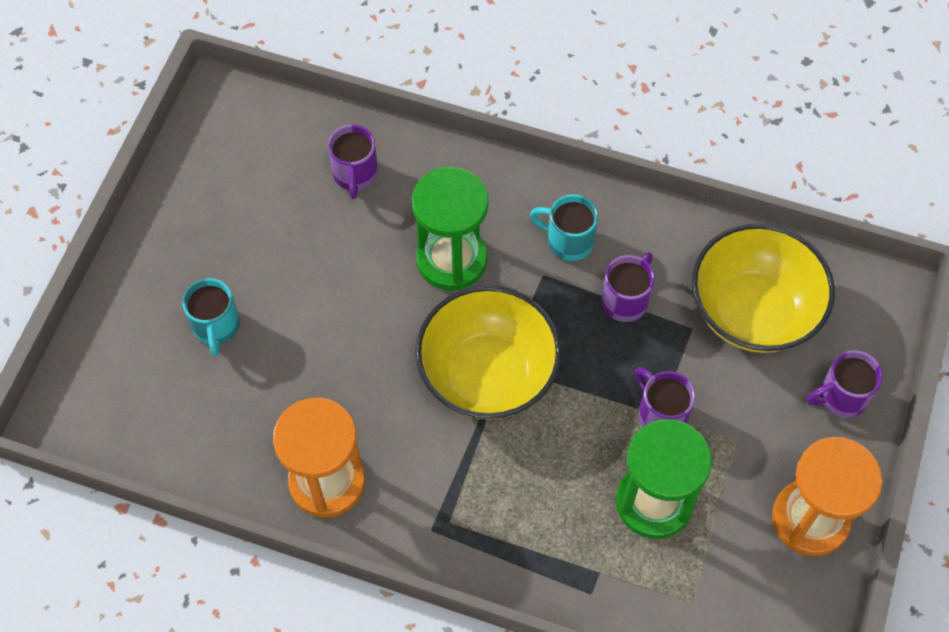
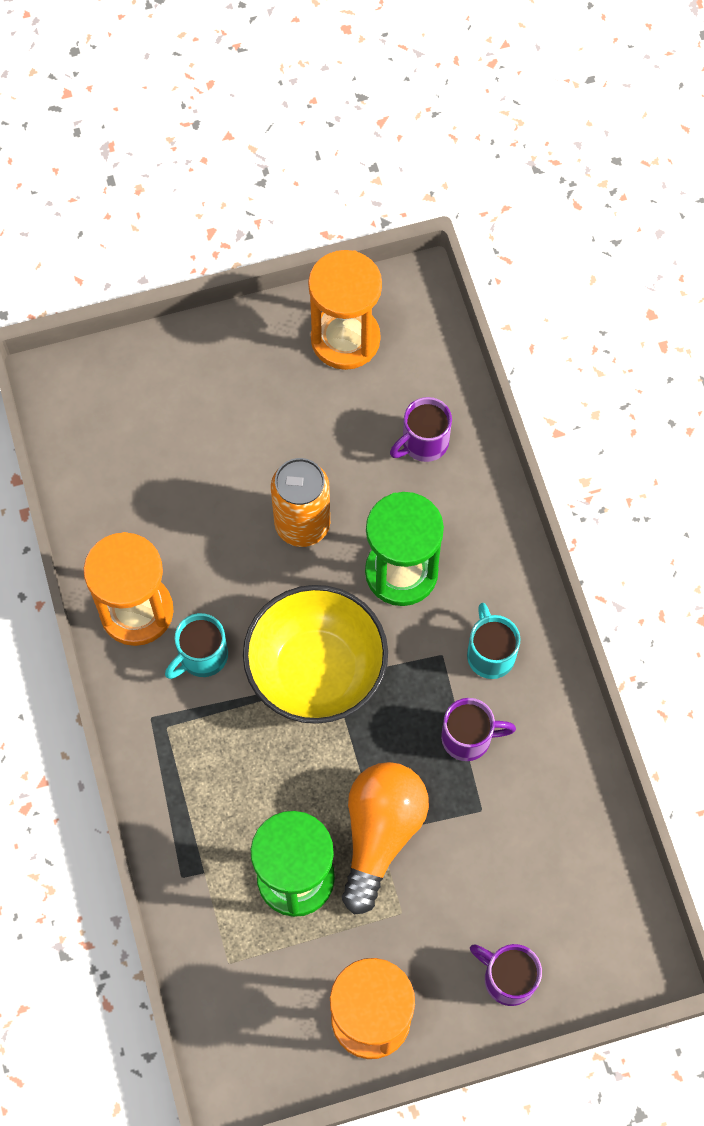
camera: 55 degrees right, 5 degrees up
turquoise mug [182,278,240,356] -> turquoise mug moved to [165,613,228,679]
purple mug [635,367,696,427] -> orange light bulb [342,762,429,914]
yellow bowl [692,223,835,353] -> none
none -> orange can [271,458,330,547]
none -> orange hourglass [308,250,382,370]

